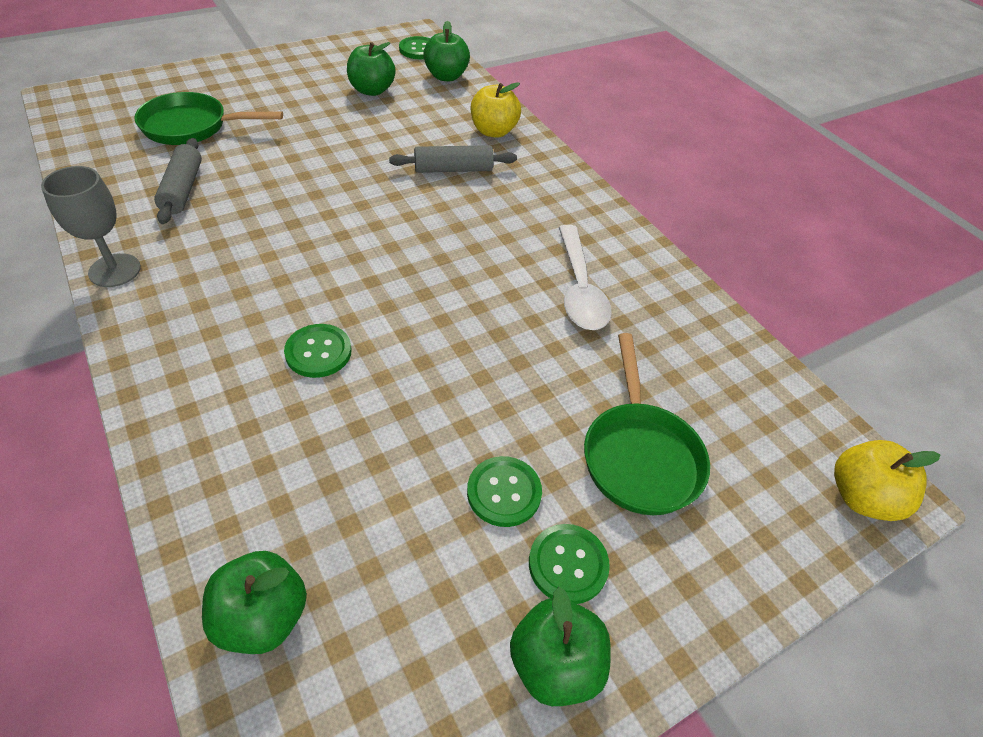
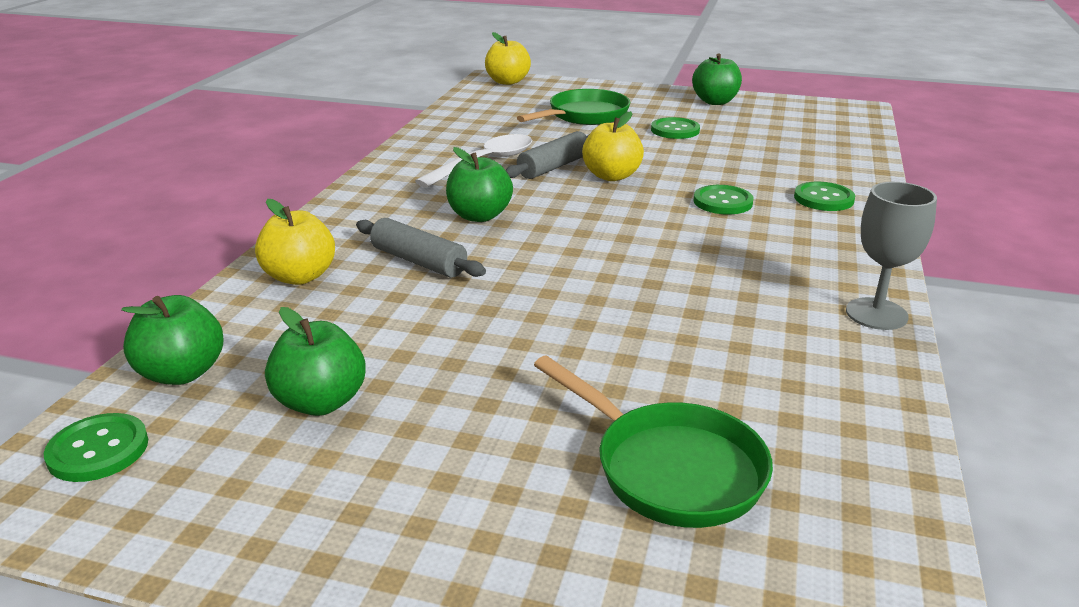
camera: 130 degrees left, 20 degrees down
grey rolling pin [154,138,202,224] -> grey rolling pin moved to [506,131,589,179]
green apple [202,551,307,654] -> green apple moved to [446,147,513,222]
green button [529,524,610,604] -> green button moved to [794,182,855,211]
none -> yellow apple [582,111,644,181]

